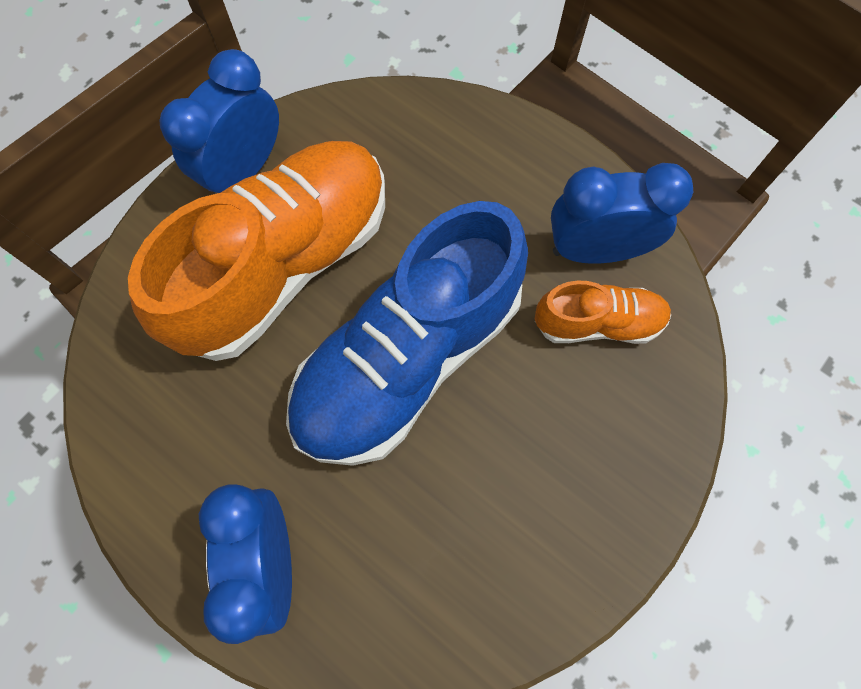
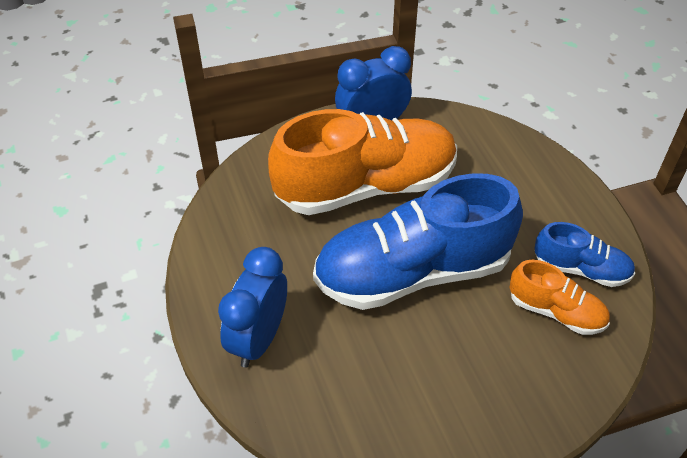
camera: 30 degrees right, 20 degrees down
blue clock [551,163,693,264] -> blue shoe [535,222,635,287]

